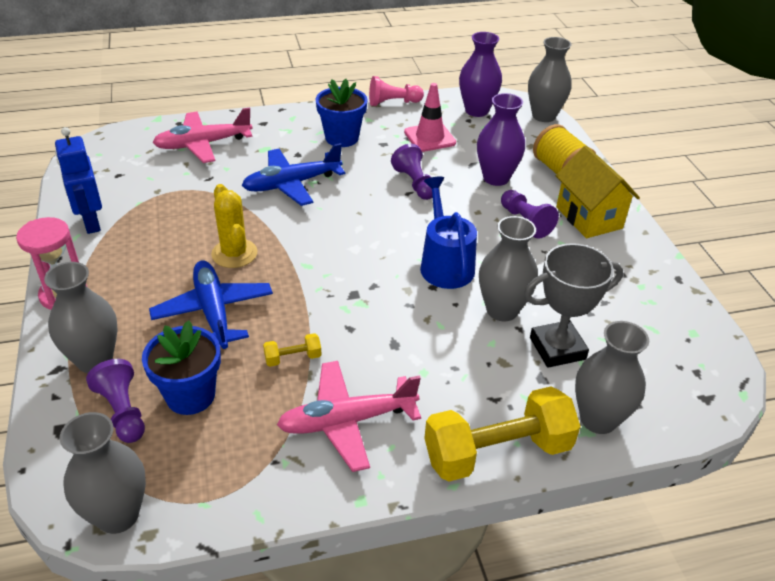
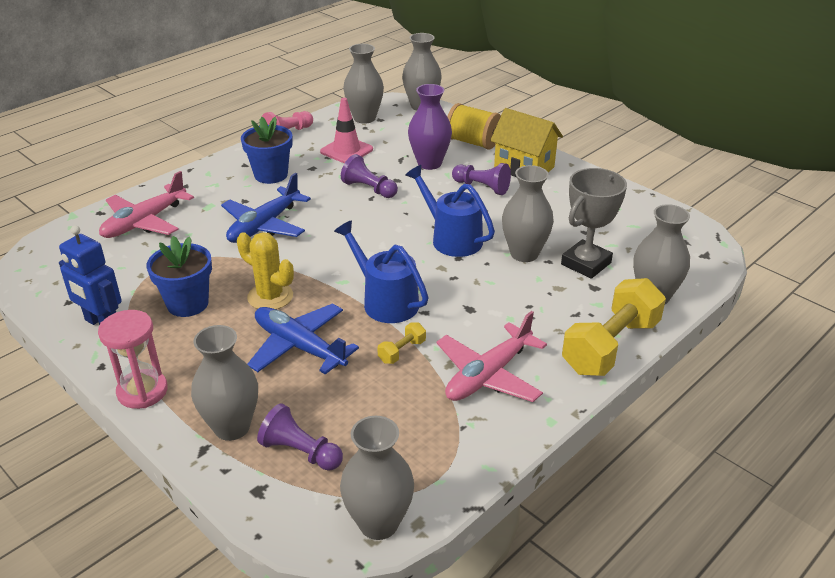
camera: 30 degrees left, 5 degrees down
blue flower pot [142,320,221,415] -> blue flower pot moved to [147,236,212,317]
purple vase [459,32,502,117] -> grey vase [343,44,384,124]
none -> blue watering can [334,220,429,323]

